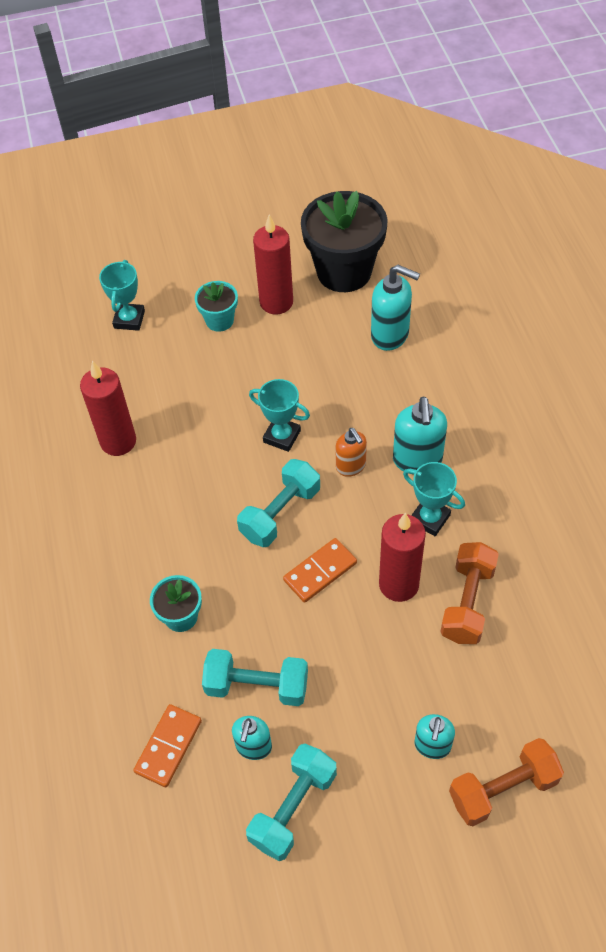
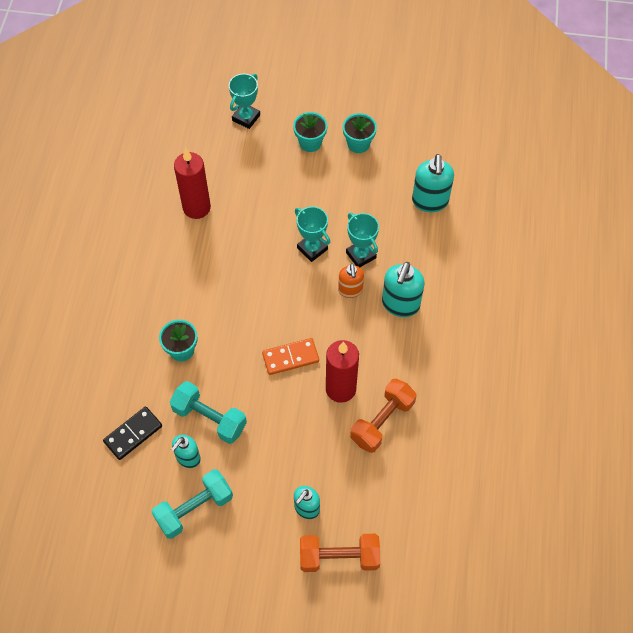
camera: 20 degrees right, 5 degrees up
orange domino [133,704,202,787] -> black domino [103,407,162,460]
turquoise dumbbell [237,459,320,547] -> none
red candle [253,214,293,314] -> turquoise flower pot [343,113,377,153]
black flower pot [301,191,388,292] -> none
turquoise soap dispenser [371,265,420,351] -> turquoise soap dispenser turned 45 degrees clockwise [412,154,454,212]
turquoise trophy [403,462,465,536] -> turquoise trophy moved to [346,213,379,267]

